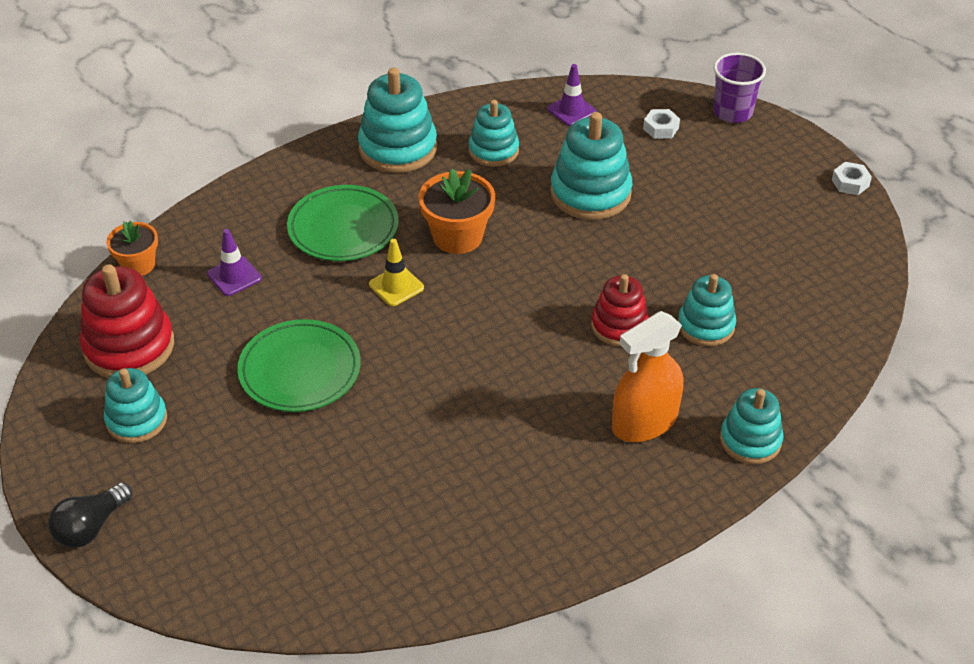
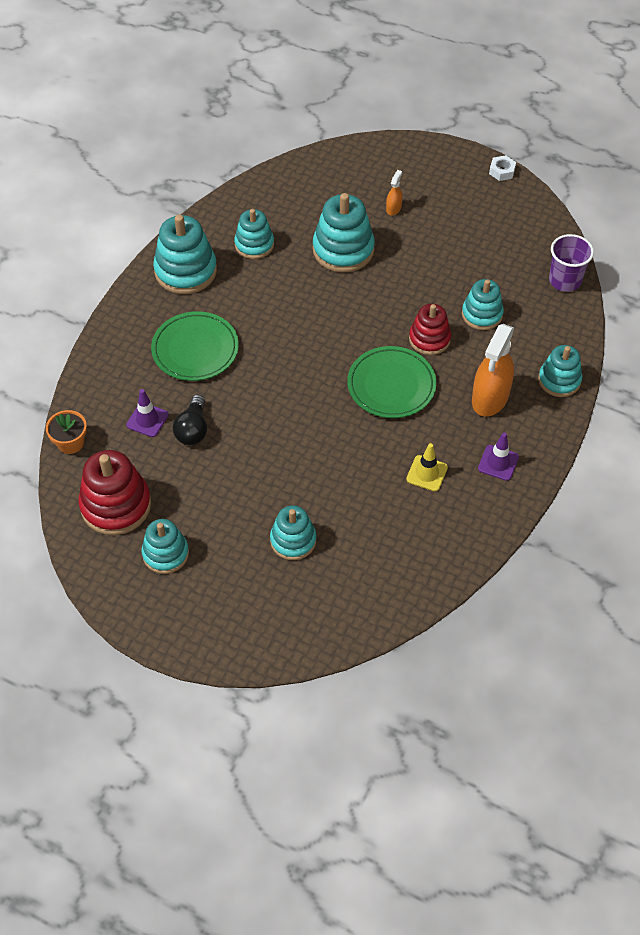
camera: 30 degrees left, 10 degrees up
black light bulb [48,482,132,548] -> black light bulb moved to [173,394,207,445]
green plate [237,319,361,412] -> green plate moved to [347,346,436,418]
yellow traffic cone [369,239,424,306] -> yellow traffic cone moved to [406,443,448,491]
orange flower pot [419,169,495,254] -> none
purple traffic cone [547,64,596,126] -> purple traffic cone moved to [478,433,519,481]
white nut [643,109,680,139] -> none
purple cup [713,53,766,123] -> purple cup moved to [549,234,594,292]
none -> turquoise stacking toy [270,505,316,560]
none -> orange spray bottle [386,170,403,215]

